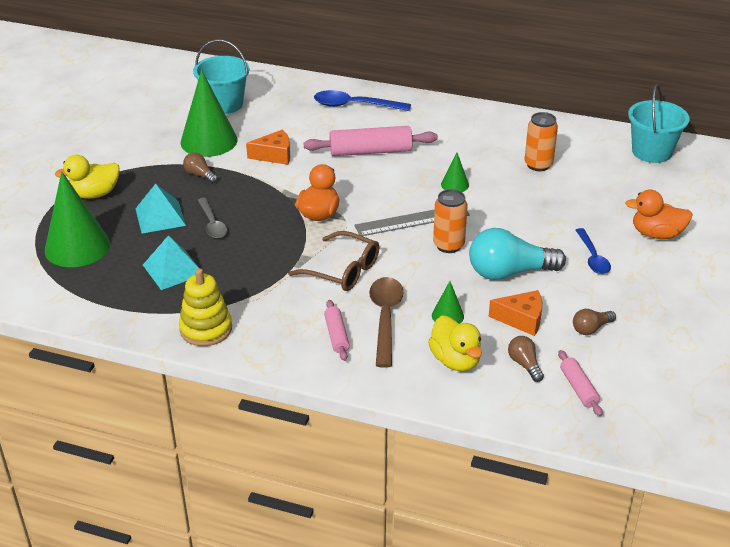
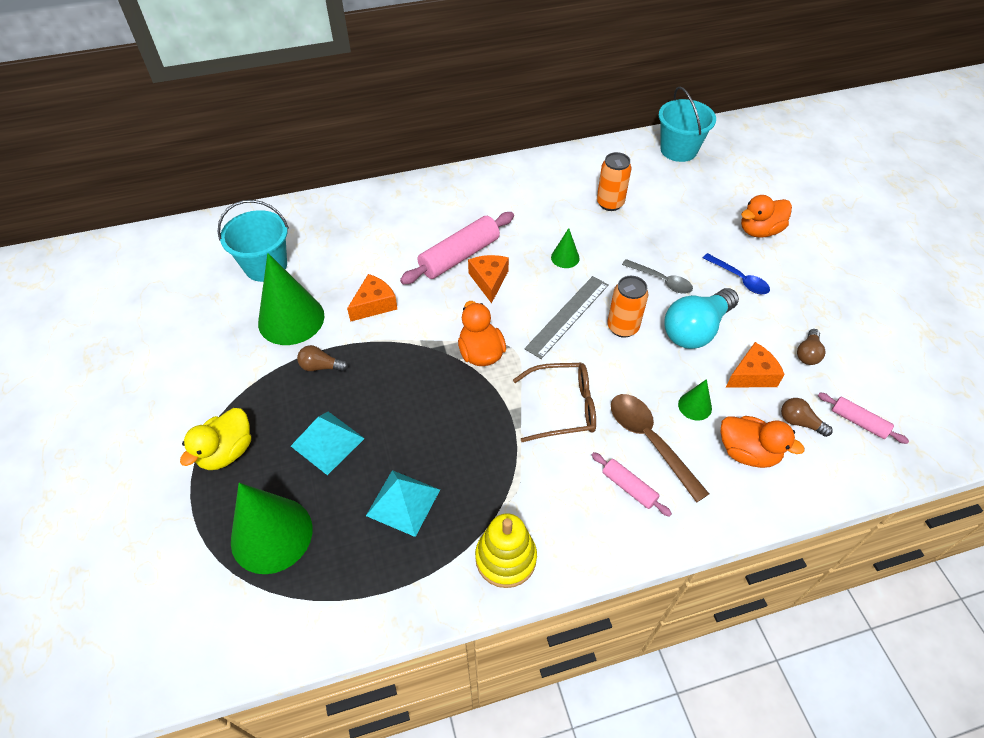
camera: 35 degrees left, 15 degrees up
grey spoon [198,198,227,238] -> grey spoon moved to [622,259,693,294]
blue spoon [314,90,411,111] -> none
yellow duck [428,315,482,371] -> orange duck [721,416,805,468]
none -> orange cheese [468,255,509,303]

